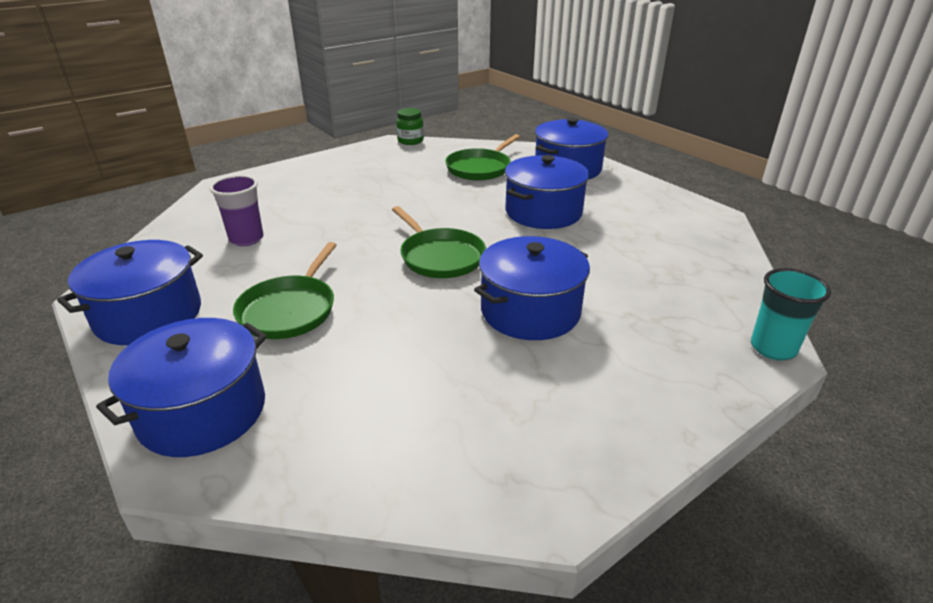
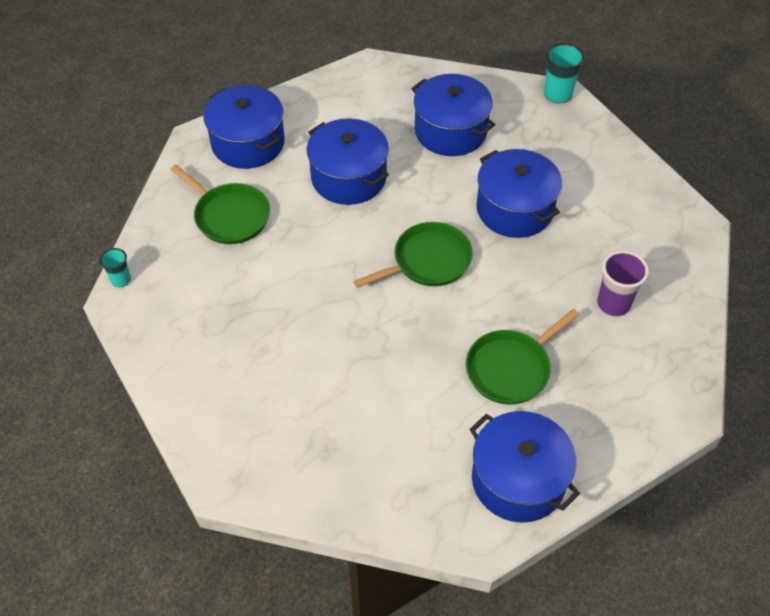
camera: 85 degrees left, 20 degrees up
blue pot [96,318,267,457] -> blue pot moved to [411,74,495,156]
purple cup [209,175,264,246] -> purple cup moved to [597,251,649,317]
green pan [233,242,336,339] -> green pan turned 120 degrees clockwise [466,309,579,405]
green jar [396,108,424,145] -> turquoise cup [99,248,131,287]

